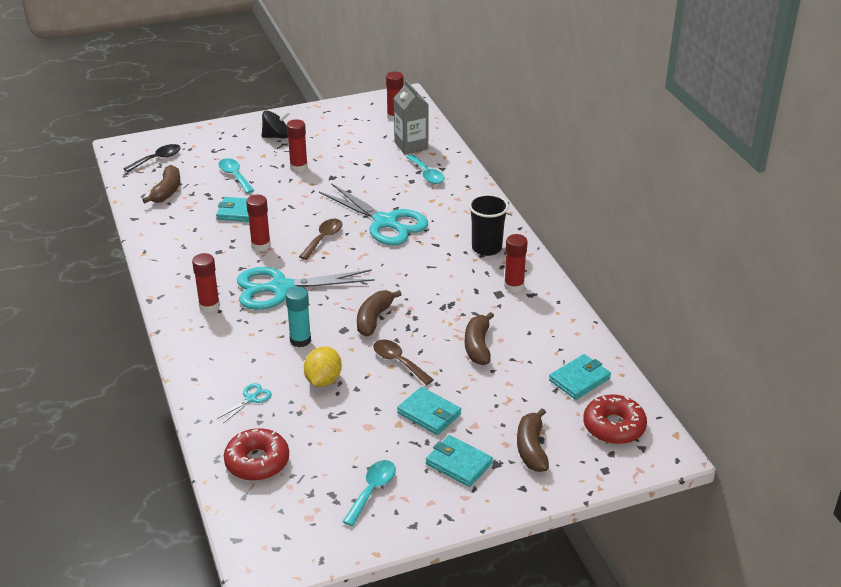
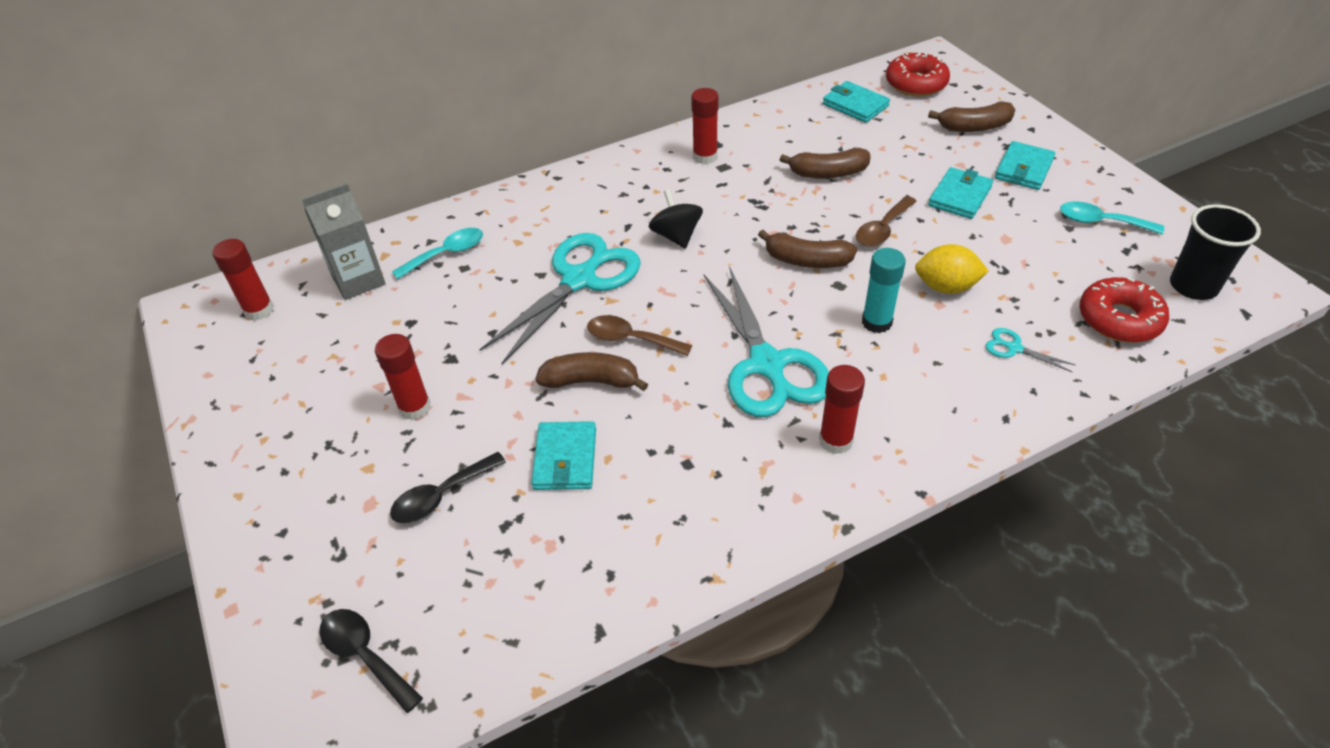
camera: 95 degrees left, 10 degrees up
brown banana [142,165,180,203] -> brown banana moved to [535,352,648,391]
turquoise spoon [219,158,254,194] -> black spoon [390,452,506,523]
red glue stick [246,195,271,251] -> none
black spinning top [262,110,290,138] -> black spinning top moved to [649,189,703,249]
black cup [469,194,509,256] -> black cup moved to [1170,204,1261,300]

